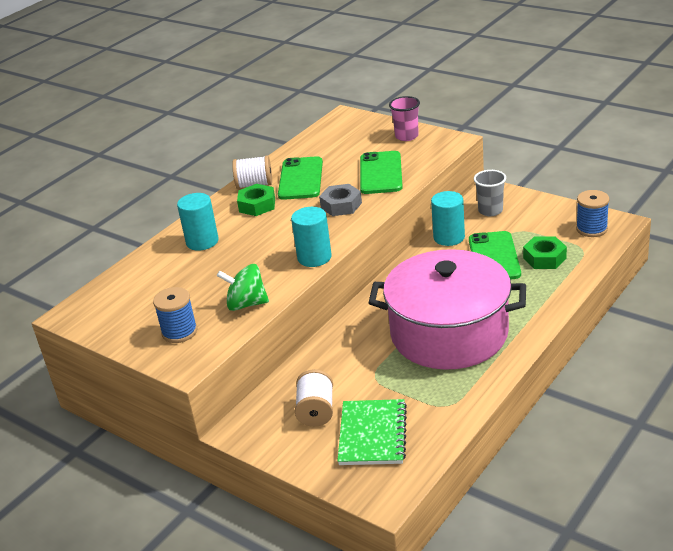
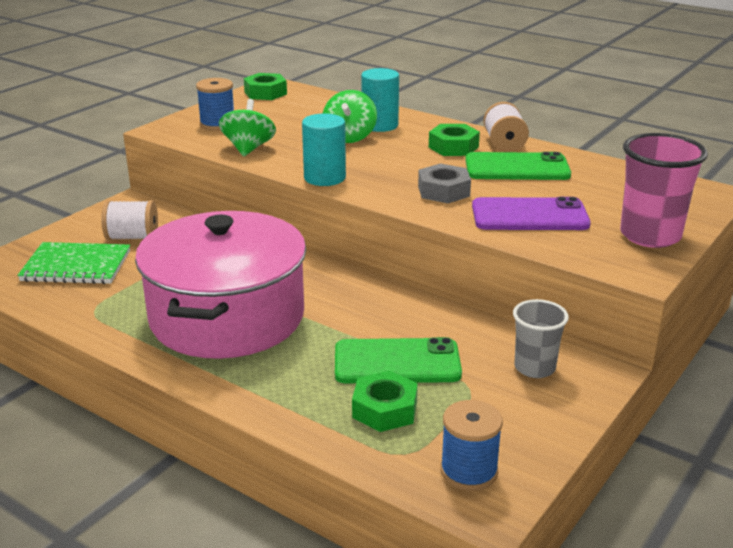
camera: 85 degrees right, 5 degrees down
green phone [360,151,403,194] -> purple phone [472,197,591,230]
pink cup [389,96,420,141] -> pink cup [620,133,708,248], size x1.57
turquoise cylinder [431,191,465,246] -> none
none -> green nut [244,73,287,100]
none -> green spinning top [323,90,377,143]

